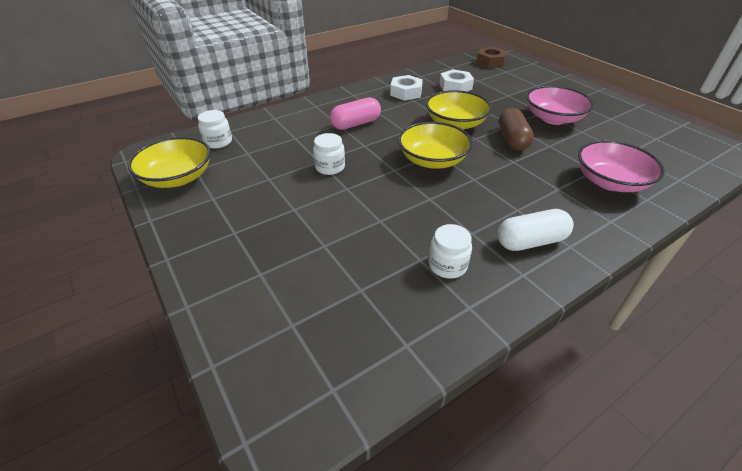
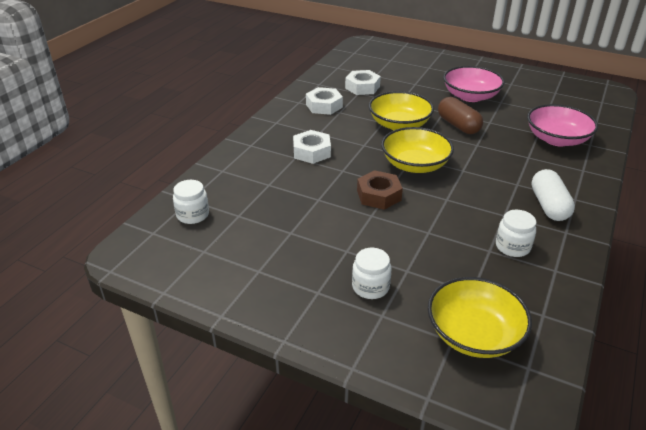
camera: 30 degrees left, 5 degrees down
yellow bowl [128,137,211,188] -> yellow bowl moved to [428,277,532,358]
white jar [313,133,345,175] -> white jar moved to [352,248,391,299]
pink capsule [330,97,381,130] -> white nut [293,130,331,164]
brown nut [476,47,507,68] -> brown nut moved to [357,170,403,210]
white capsule [497,209,574,251] -> white capsule turned 45 degrees counterclockwise [532,169,575,221]

